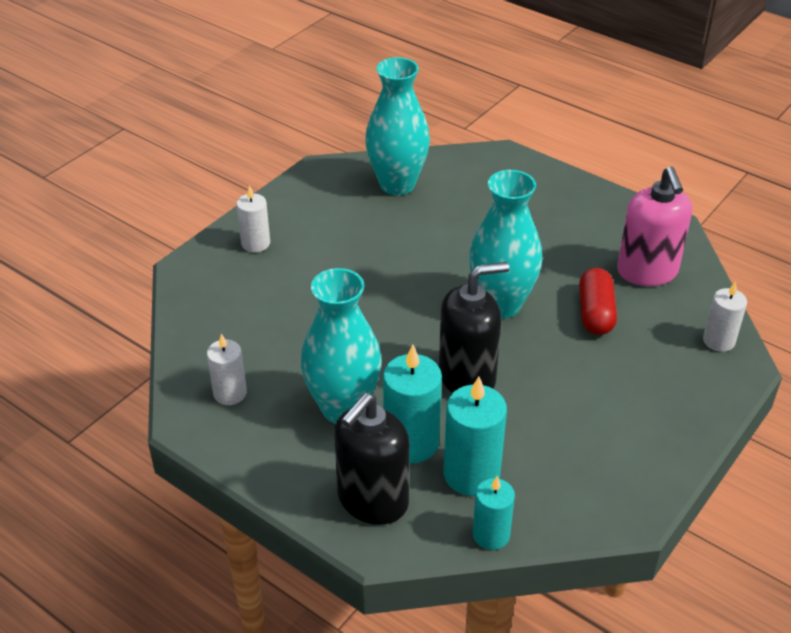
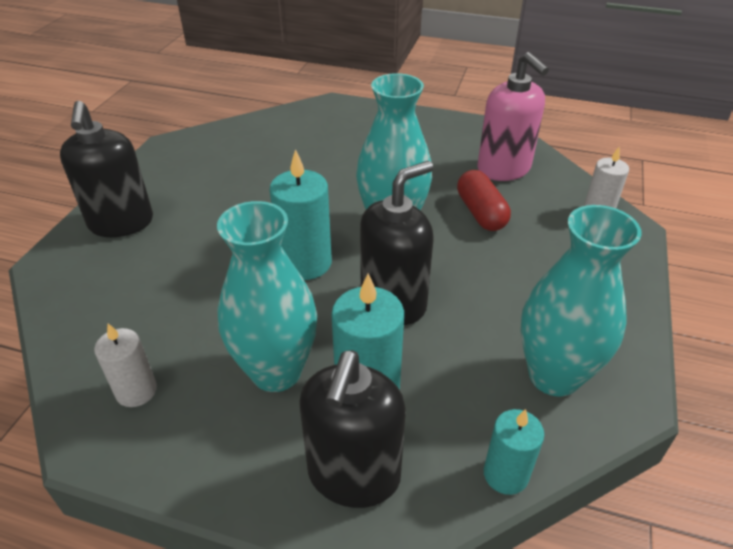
camera: 20 degrees left, 0 degrees up
white candle [236,185,270,252] -> black soap dispenser [60,101,153,237]
turquoise vase [365,57,430,195] -> turquoise vase moved to [521,205,642,397]
turquoise candle [444,376,507,496] -> turquoise candle moved to [270,149,332,280]

